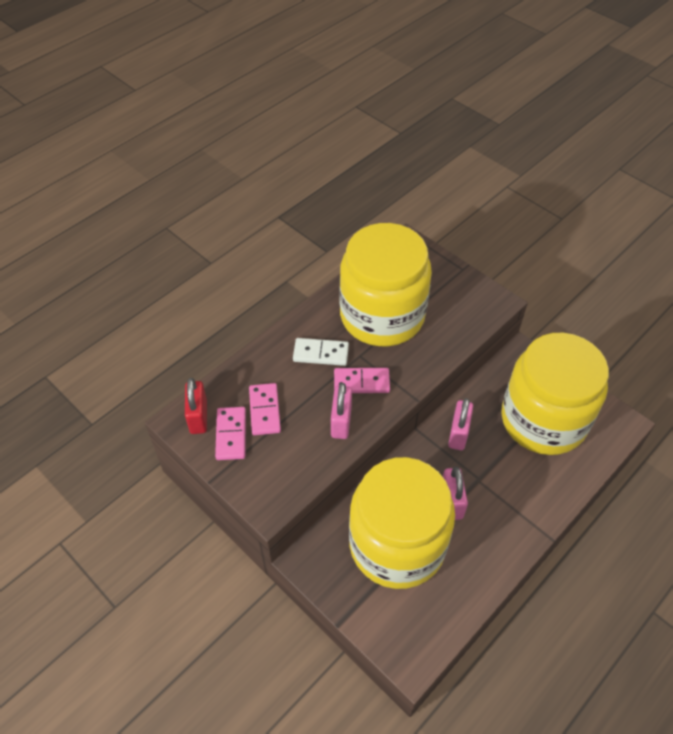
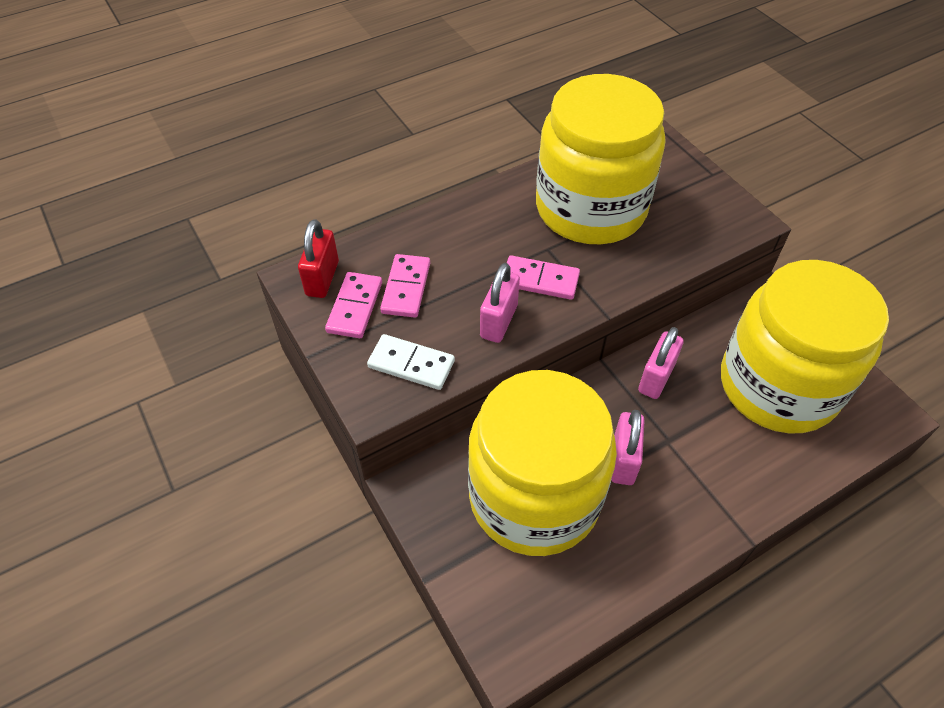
camera: 15 degrees right, 0 degrees up
white domino [293,338,349,366] -> white domino moved to [367,334,455,390]

